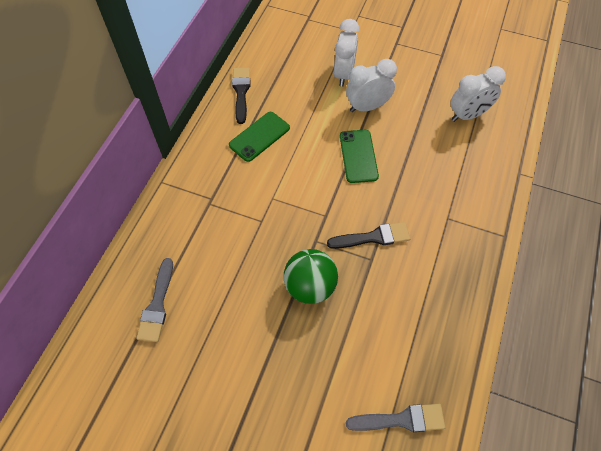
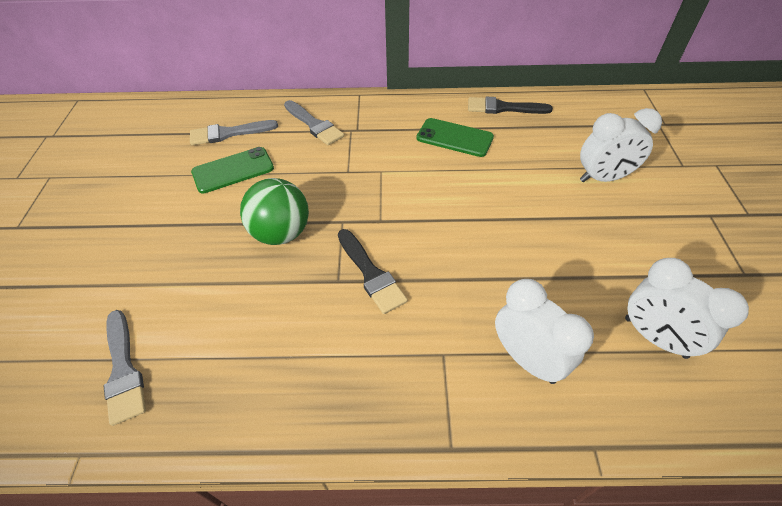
camera: 70 degrees right, 10 degrees down
black brush [232,68,251,124] -> black brush turned 150 degrees counterclockwise [468,97,553,114]
green phone [340,130,379,183] -> green phone moved to [191,147,274,194]
white clock [346,59,397,112] -> white clock moved to [495,279,594,384]
none -> grey brush [284,100,344,145]

